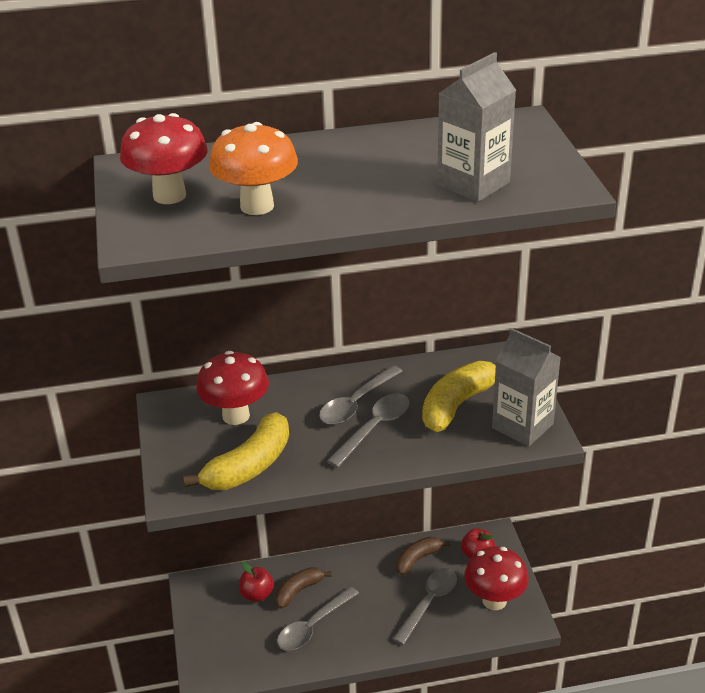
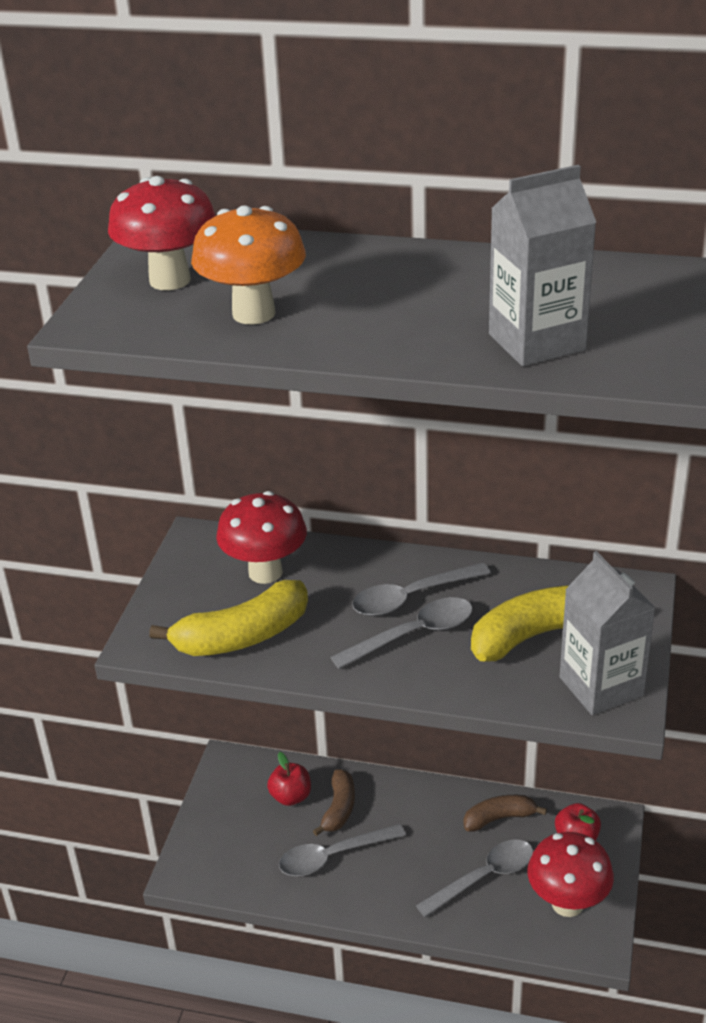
camera: 25 degrees right, 0 degrees up
brown banana [275,567,332,609] -> brown banana turned 120 degrees clockwise [313,769,355,836]

